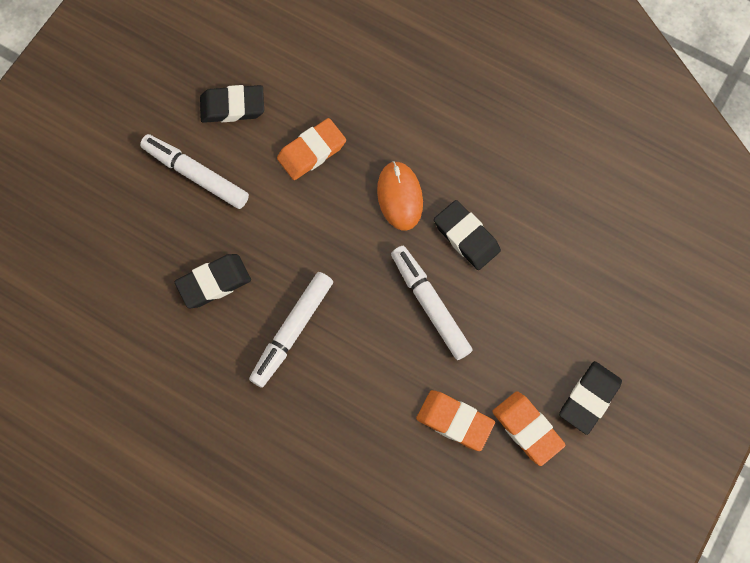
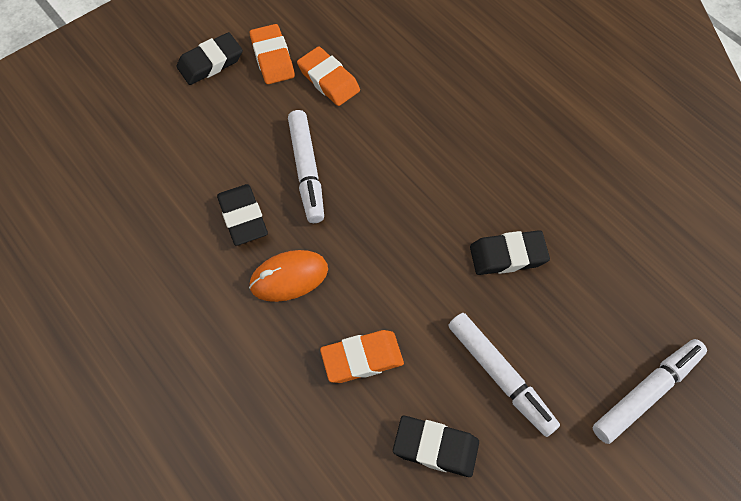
camera: 160 degrees left, 10 degrees down
white marker [249,272,333,388] -> white marker moved to [593,339,707,444]
orange mouse [377,161,423,231] -> orange mouse turned 60 degrees clockwise [249,250,328,302]

